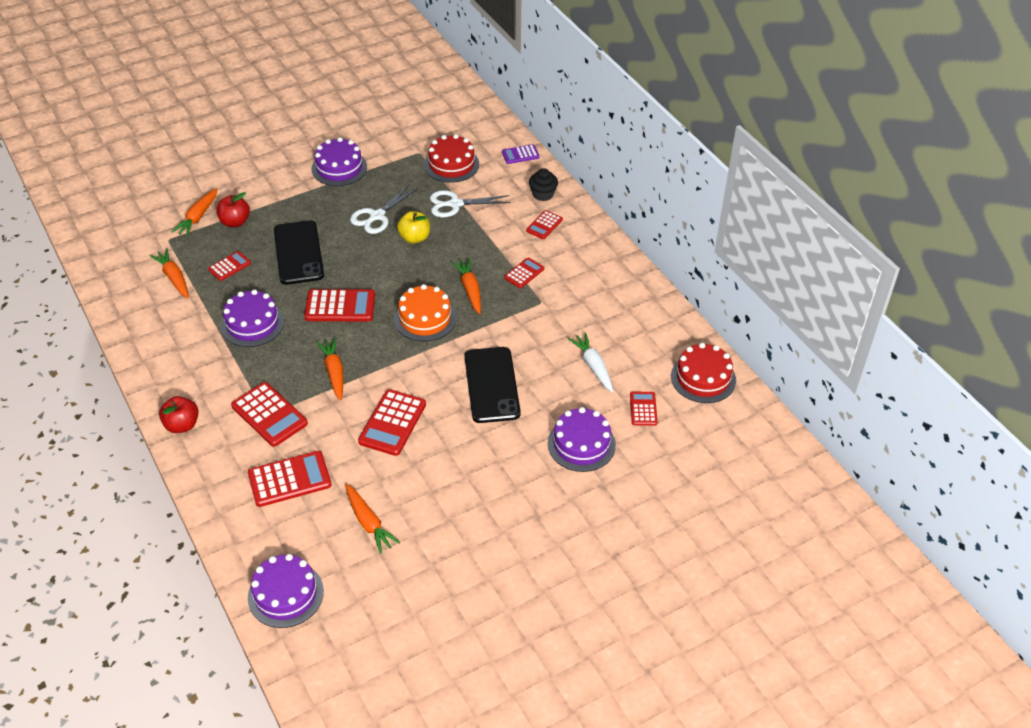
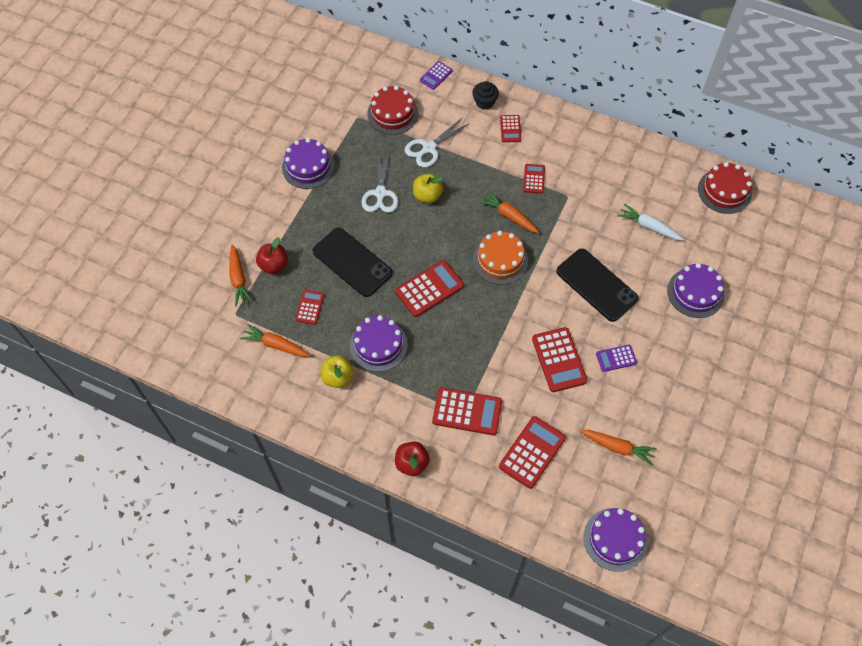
camera: 35 degrees left, 15 degrees up
orange carrot [316,338,343,401] -> none
red calculator [630,392,657,426] -> none
none -> yellow apple [321,355,354,388]
none -> purple calculator [596,345,637,372]

